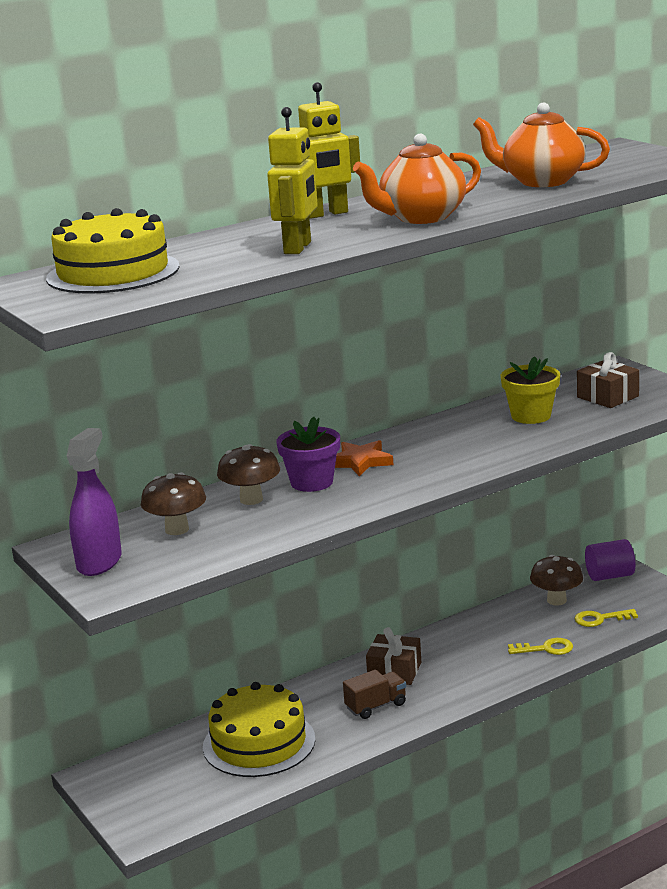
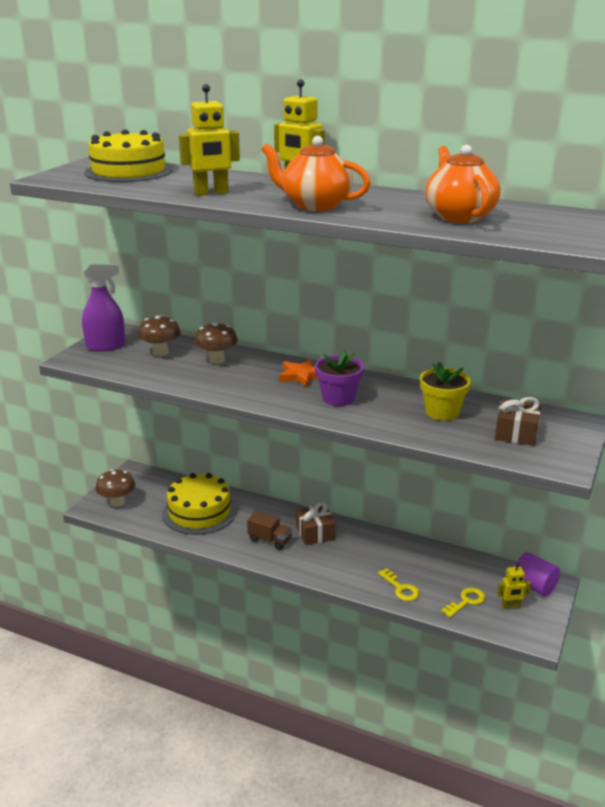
camera: 55 degrees right, 5 degrees up
purple flower pot [276,417,340,492] -> purple flower pot moved to [315,350,364,406]
brown mushroom [530,555,583,606] -> brown mushroom moved to [96,469,135,507]
yellow key [574,609,638,627] -> yellow key turned 90 degrees clockwise [441,588,486,618]
none -> yellow robot [498,563,531,609]

